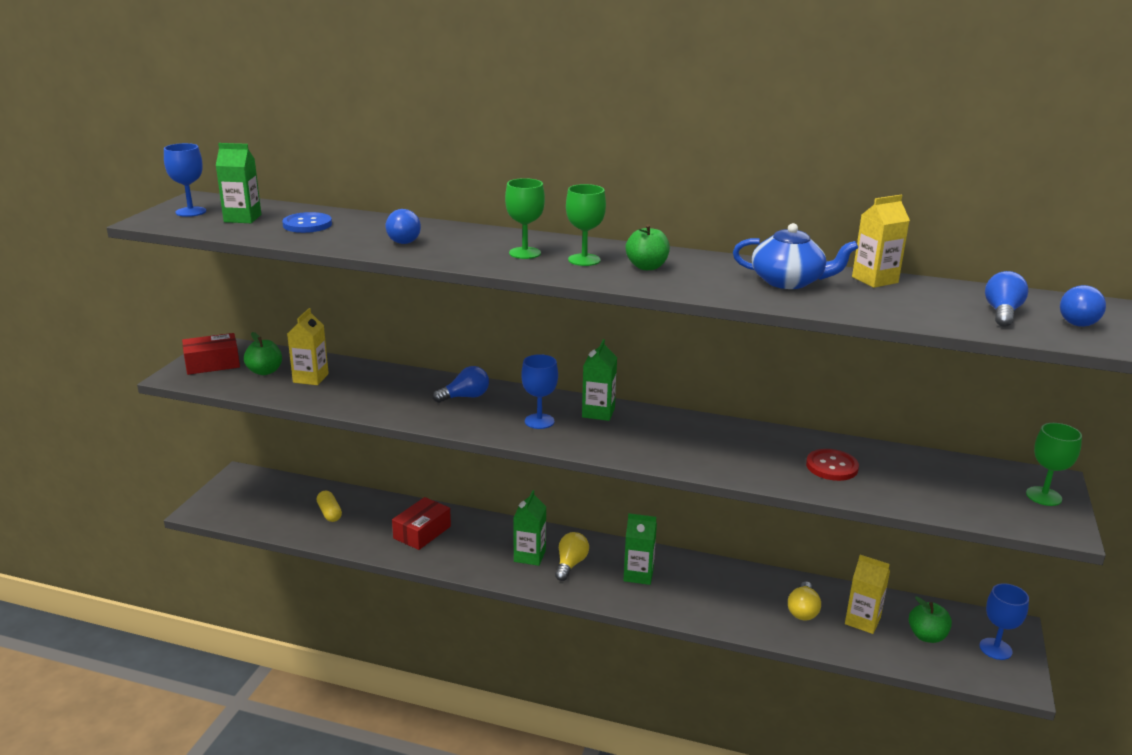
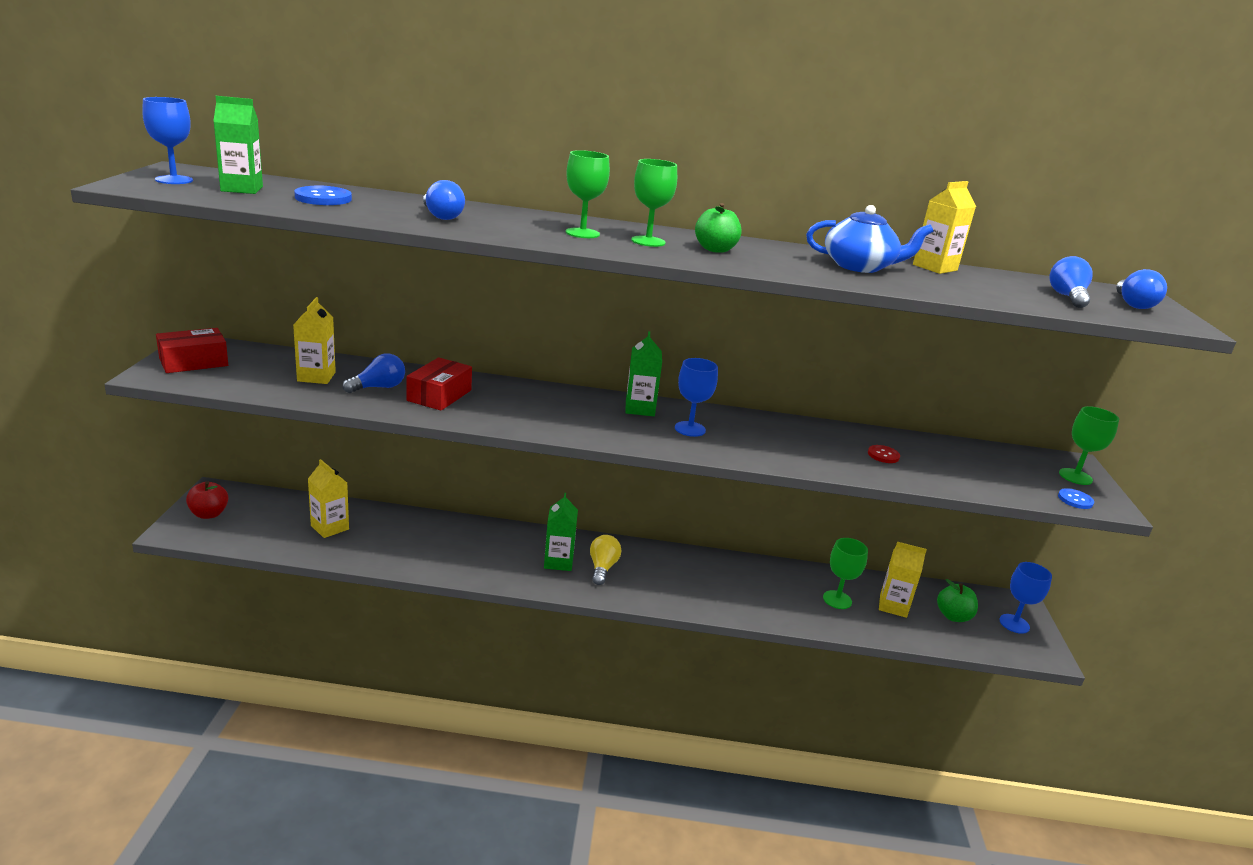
camera: 15 degrees left, 0 degrees up
green apple [244,332,282,375] -> none
yellow capsule [317,491,342,522] -> yellow carton [308,459,349,538]
red box [392,497,451,550] -> red box moved to [406,357,472,411]
blue light bulb [433,366,489,403] -> blue light bulb moved to [342,353,405,393]
blue goblet [521,354,558,429] -> blue goblet moved to [675,358,718,437]
green carton [623,513,657,585] -> none
yellow light bulb [788,582,821,621] -> green goblet [823,538,868,609]
red button [806,449,859,481] -> red button [868,445,900,463], size x0.62
none -> red apple [186,481,228,519]
none -> blue button [1058,488,1094,509]

